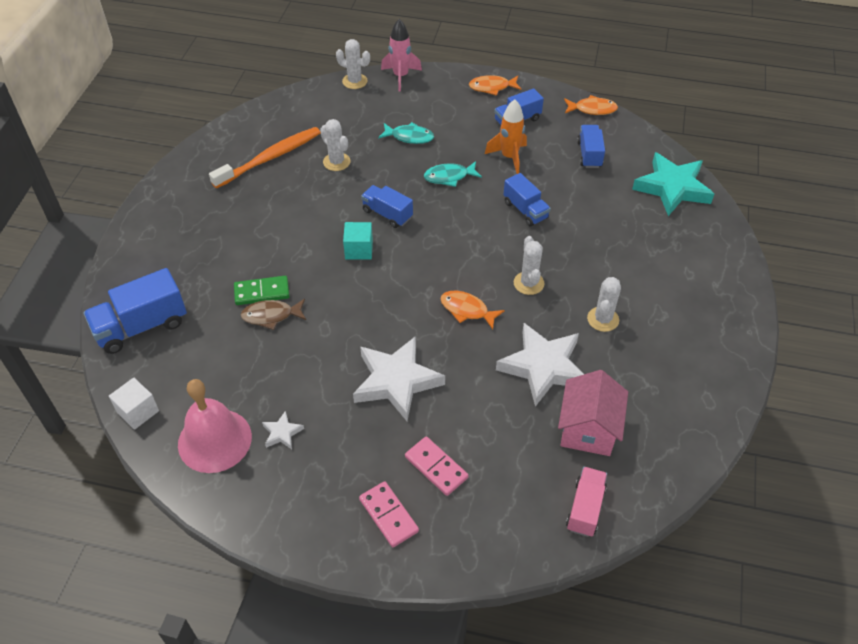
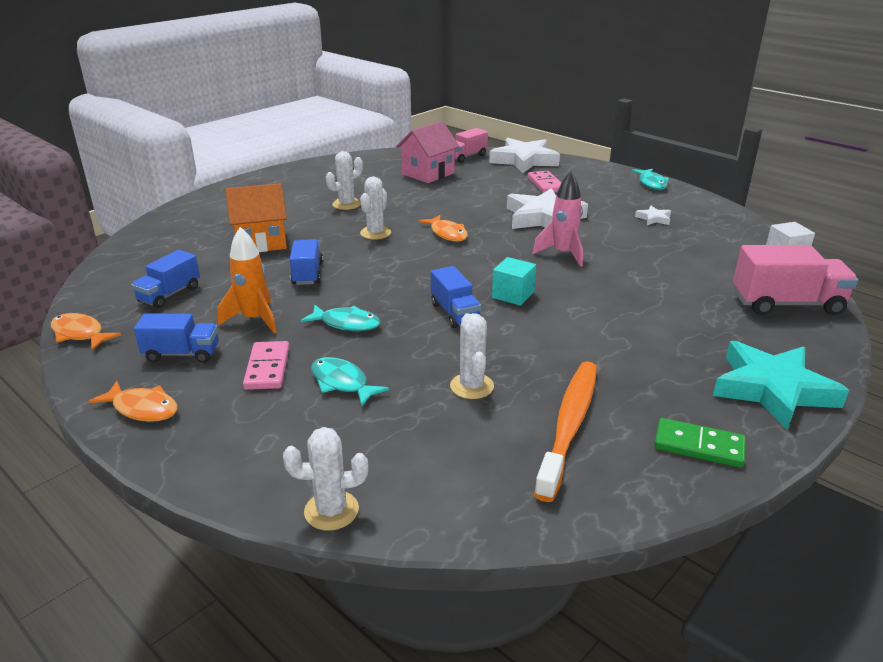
camera: 150 degrees left, 20 degrees down
blue truck [83,268,187,354] -> pink truck [733,245,858,315]
pink bell [178,379,252,473] -> none
orange toothbrush [209,127,321,189] -> orange toothbrush turned 120 degrees clockwise [534,361,597,502]
green domino [234,276,290,305] -> green domino moved to [654,418,745,468]
brown fish [241,299,306,330] -> none
white cactus [336,39,370,89] -> white cactus turned 60 degrees counterclockwise [283,427,368,531]
pink domino [359,481,419,547] -> pink domino moved to [243,341,289,390]
pink rocket [381,19,422,92] -> pink rocket moved to [533,172,583,267]
white star [496,323,584,407] -> white star moved to [489,138,560,173]
turquoise star [632,152,714,216] -> turquoise star moved to [713,341,849,430]
none -> orange house [225,183,287,252]
none -> turquoise fish [632,169,669,190]

